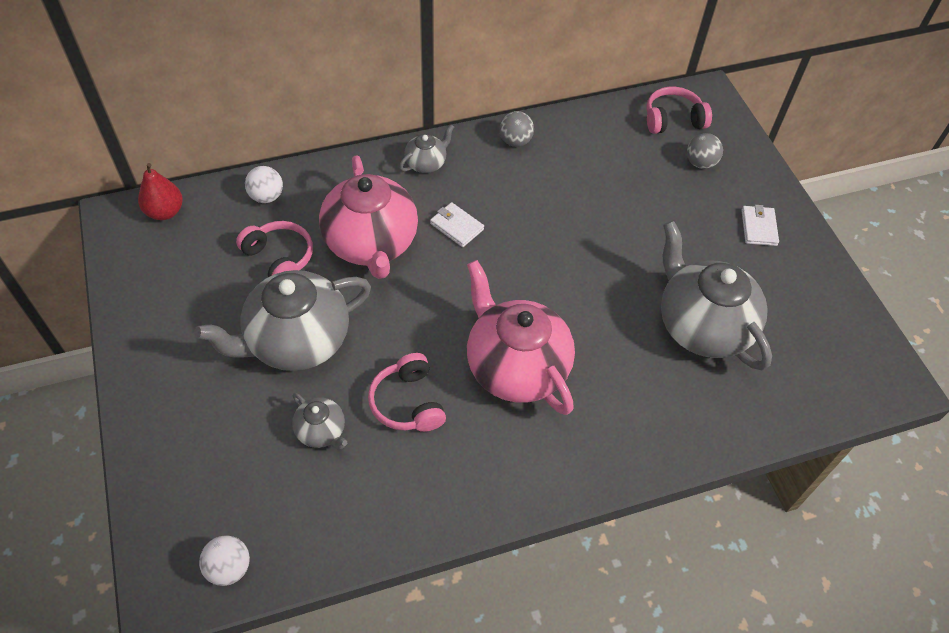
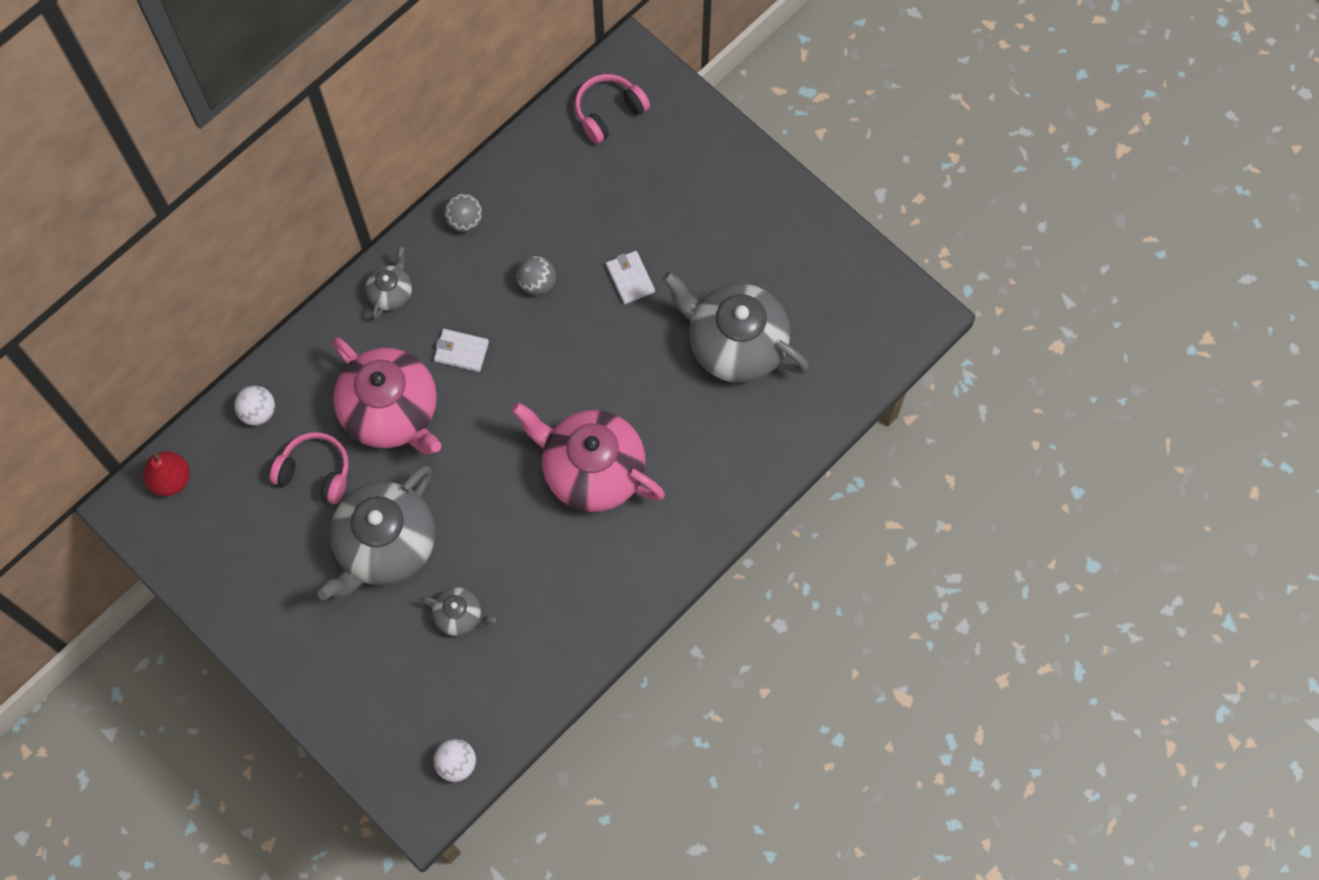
camera: 25 degrees left, 15 degrees up
pink headphones [368,353,446,432] -> none
grey ball [687,133,723,169] -> grey ball moved to [516,256,556,295]
white wallet [741,205,779,246] -> white wallet moved to [606,251,655,304]

